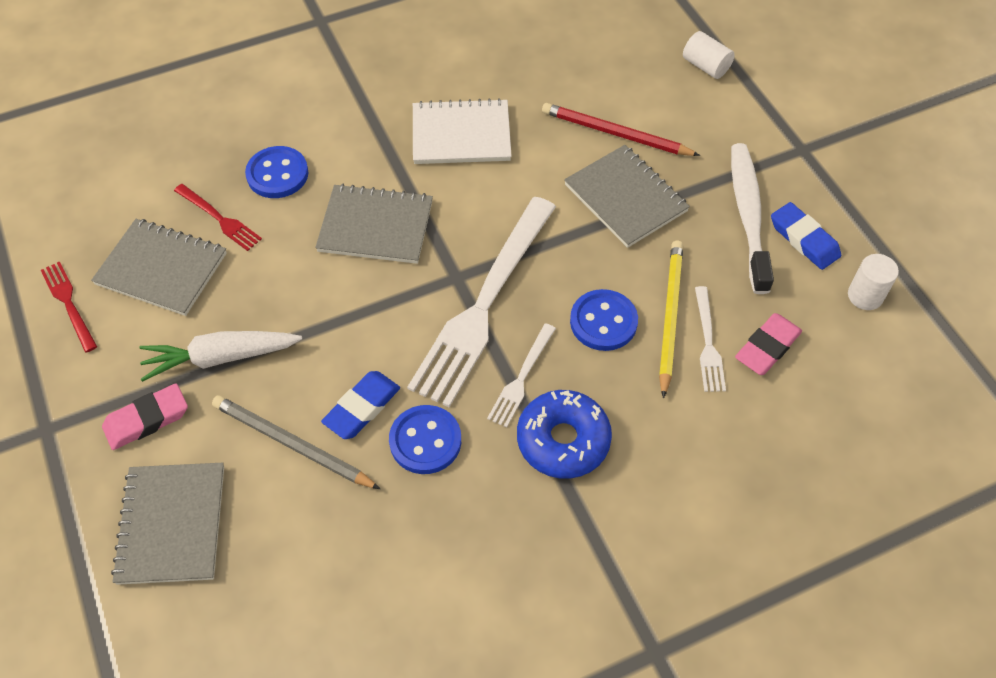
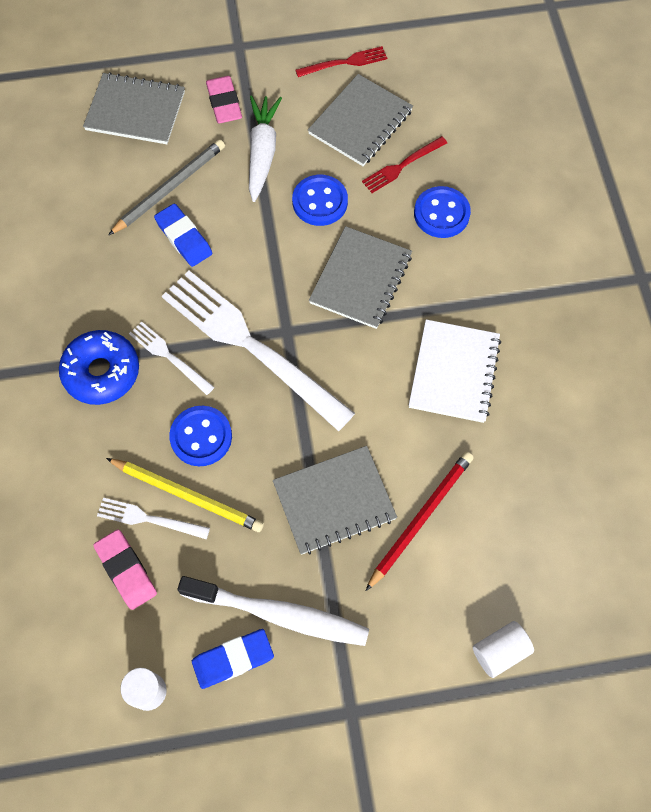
camera: 105 degrees right, 10 degrees up
blue button [389,405,461,474] -> blue button moved to [292,175,348,226]

